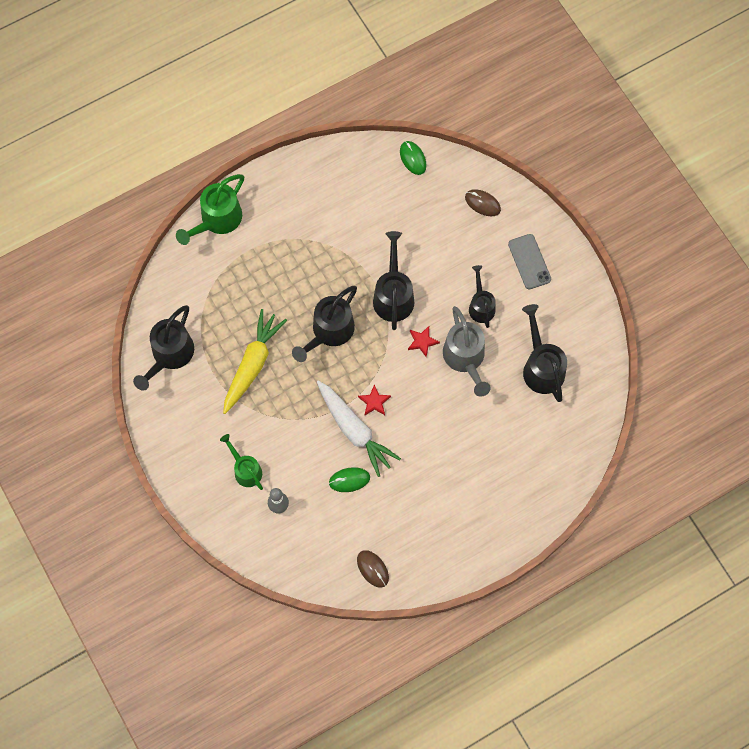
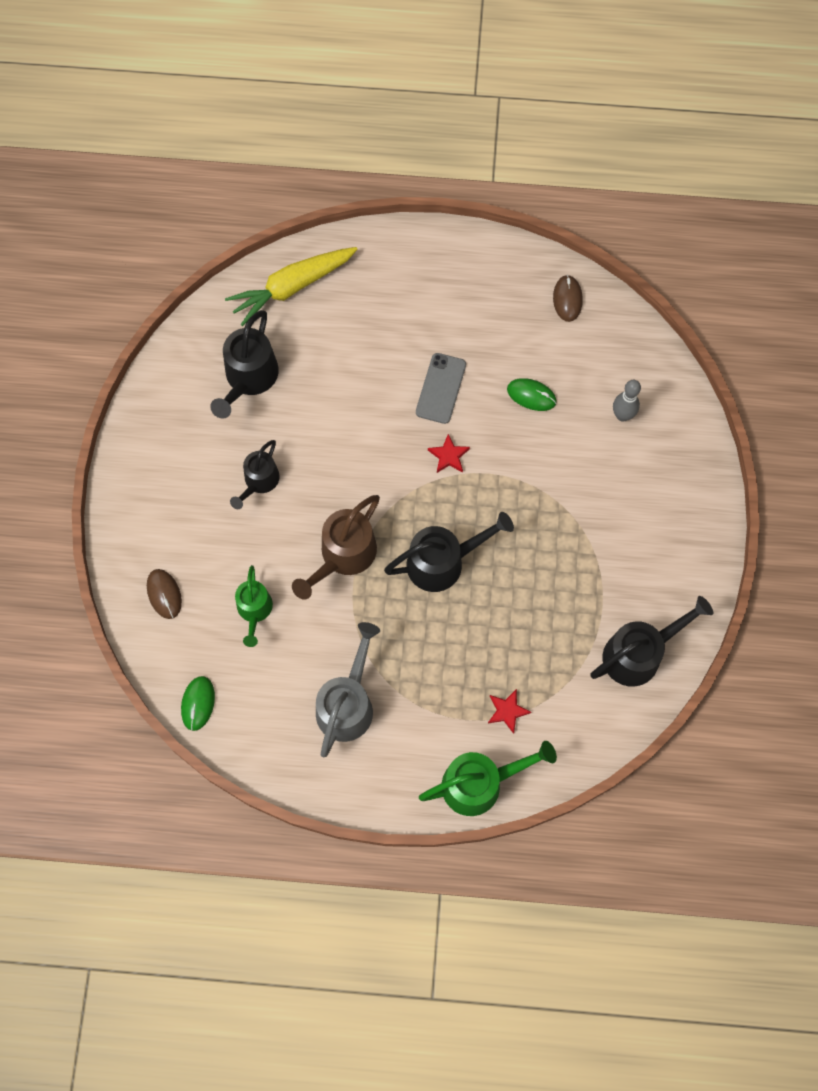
camera: 145 degrees left, 0 degrees up
green watering can [220,434,263,490] -> green watering can moved to [235,565,273,647]
yellow carrot [223,309,287,414] -> yellow carrot moved to [225,247,358,326]
white carrot [317,381,401,477] -> none
black watering can [373,231,414,330] -> brown watering can [292,495,380,599]
red star [408,326,440,357] -> red star moved to [488,689,531,734]
grey watering can [443,306,491,397] -> grey watering can moved to [316,622,380,758]
grey phone [508,234,551,289] -> grey phone moved to [416,353,466,424]

